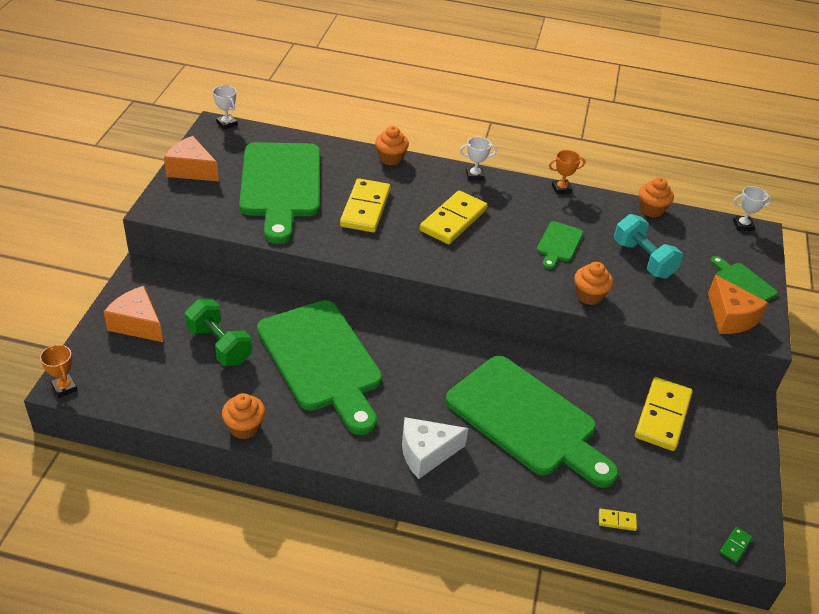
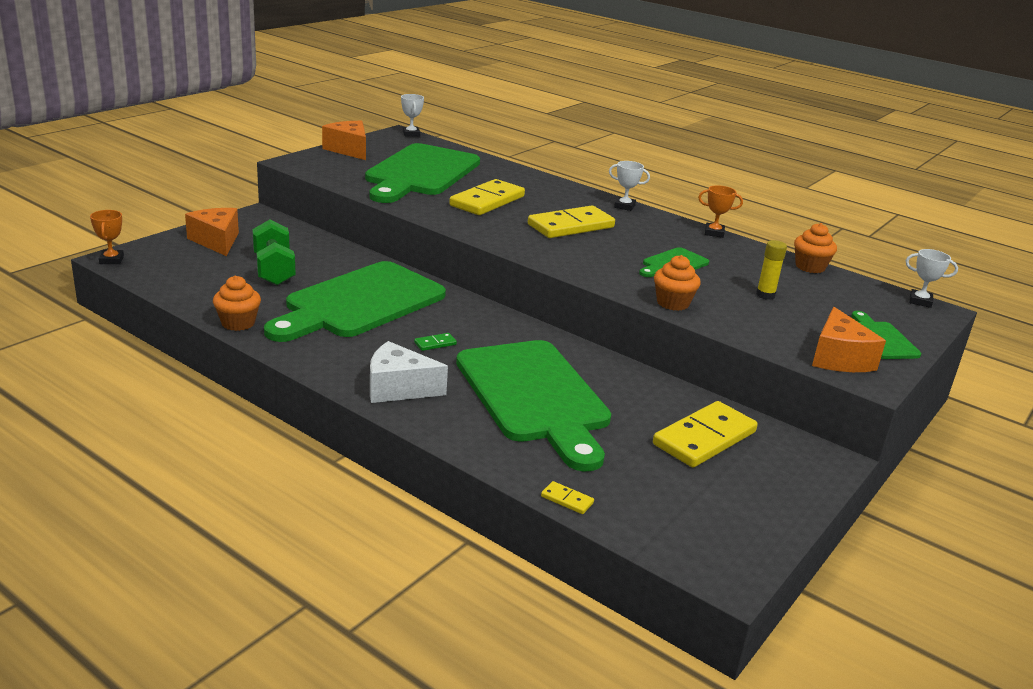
camera: 25 degrees right, 15 degrees down
green cutting board [257,300,382,435] -> green cutting board turned 45 degrees clockwise [264,261,446,342]
orange cupcake [375,126,409,165] -> none
turquoise dumbbell [614,214,683,278] -> yellow glue stick [756,240,787,300]
green domino [719,527,753,563] -> green domino moved to [414,333,457,351]

